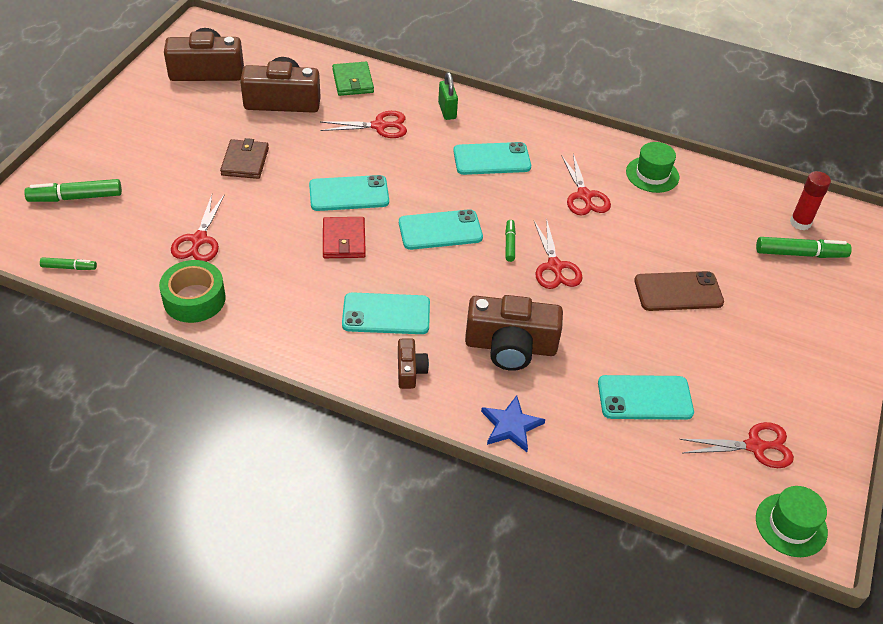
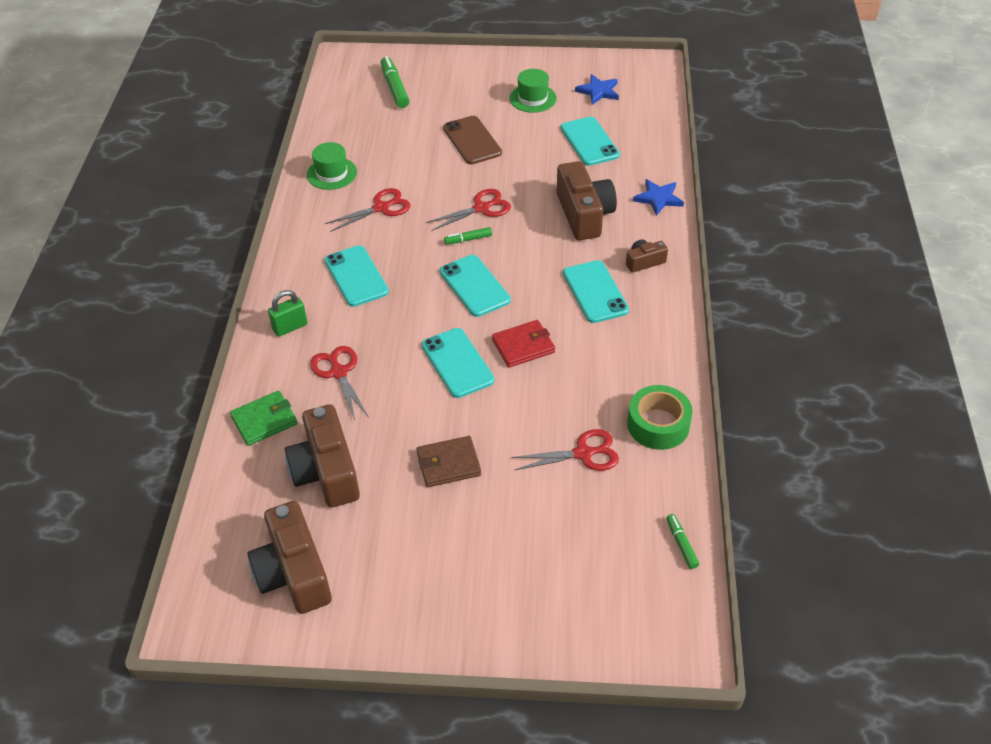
camera: 105 degrees left, 0 degrees up
green marker [24,179,122,202] -> none
red scissors [679,422,794,468] -> blue star [575,74,619,105]
green hat [756,486,828,557] -> green hat moved to [510,69,557,113]
red glue stick [790,171,831,230] -> none

